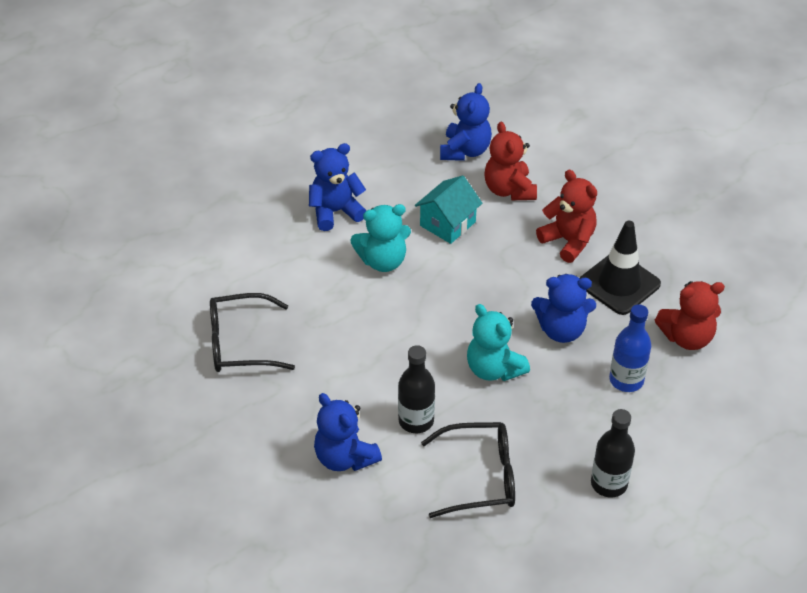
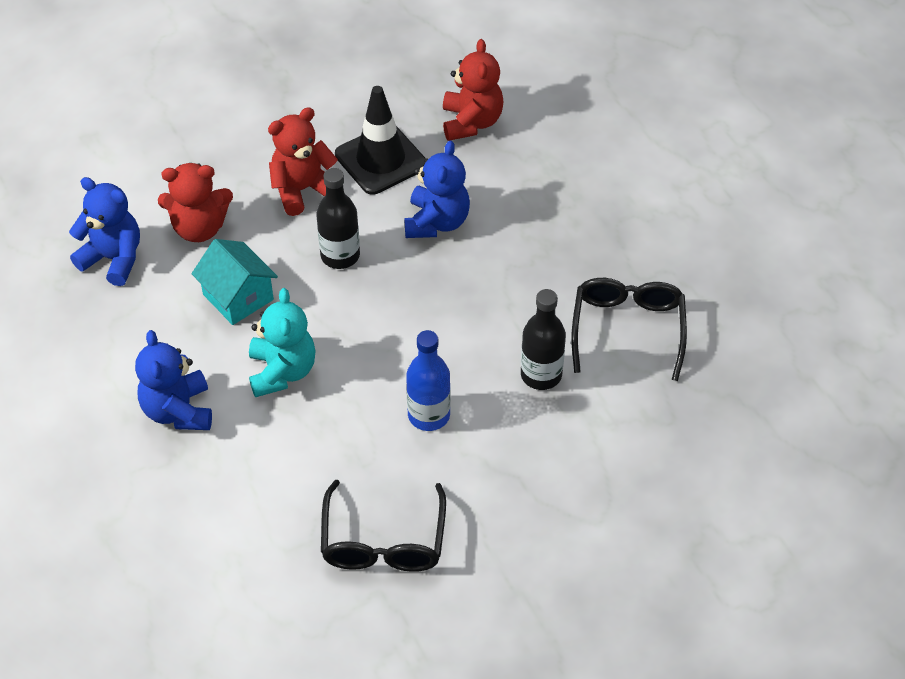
camera: 80 degrees left, 5 degrees up
blue teddy bear [314,393,382,471] -> none
turquoise teddy bear [467,304,530,381] -> none
black bottle [591,409,635,497] -> black bottle moved to [317,168,360,269]
blue bottle [609,305,651,392] -> blue bottle moved to [406,330,451,431]

